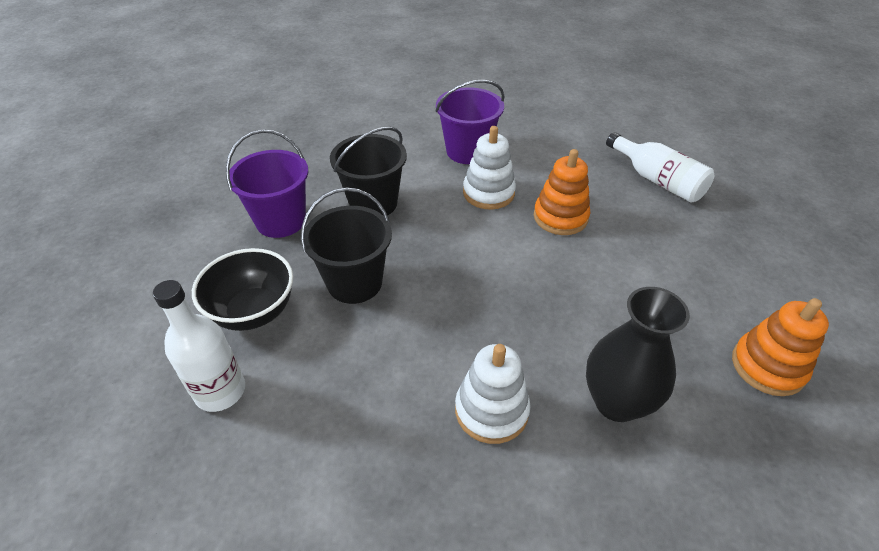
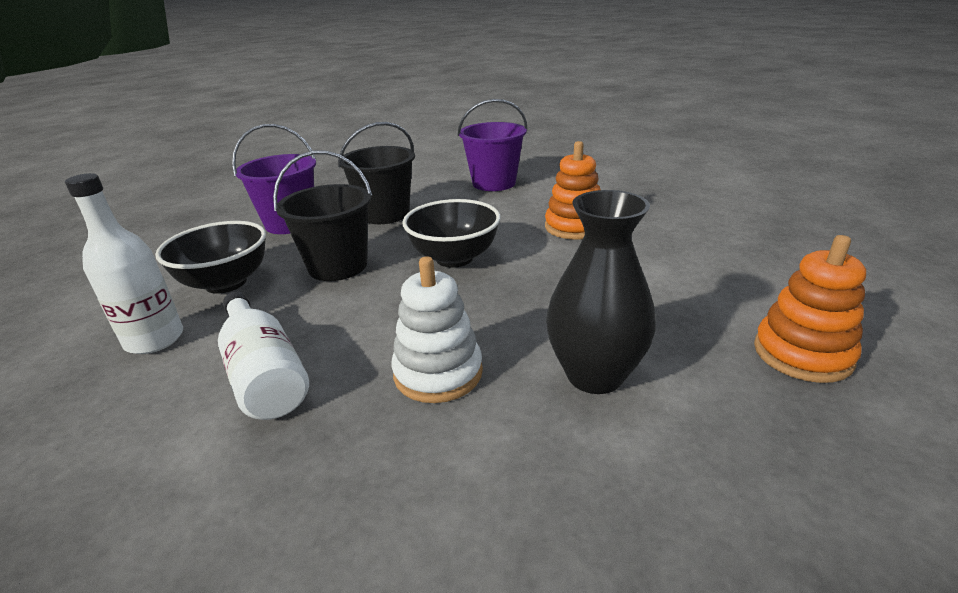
camera: 10 degrees right, 15 degrees down
white stacking toy [463,126,516,210] -> none
white bottle [606,132,715,203] -> white bottle moved to [218,291,309,420]
none -> black bowl [402,199,500,268]

